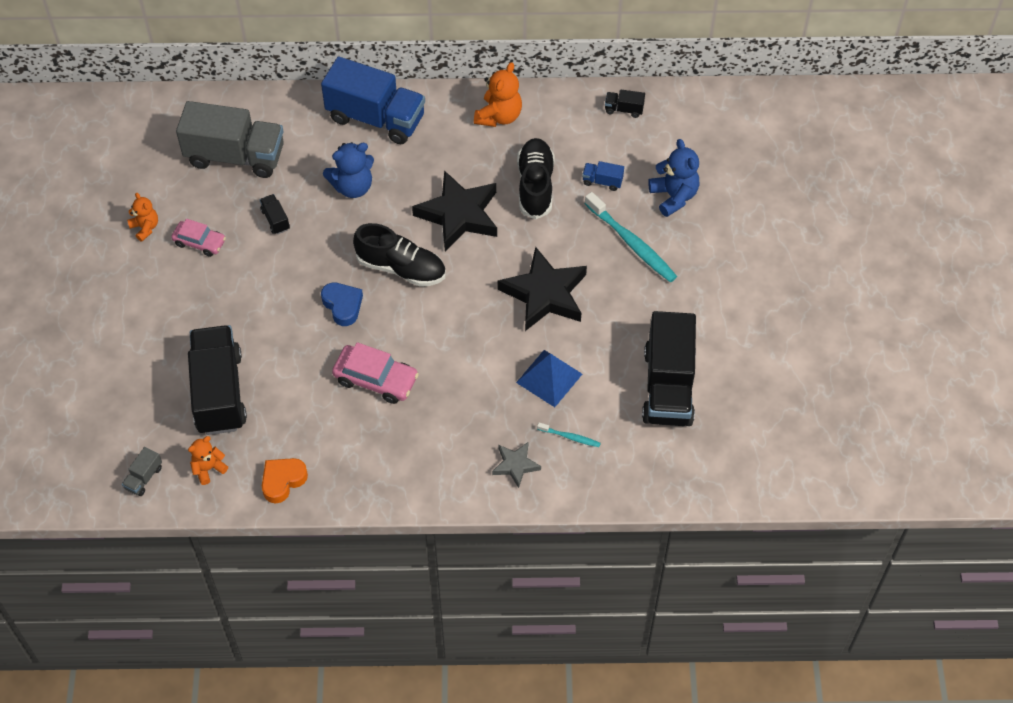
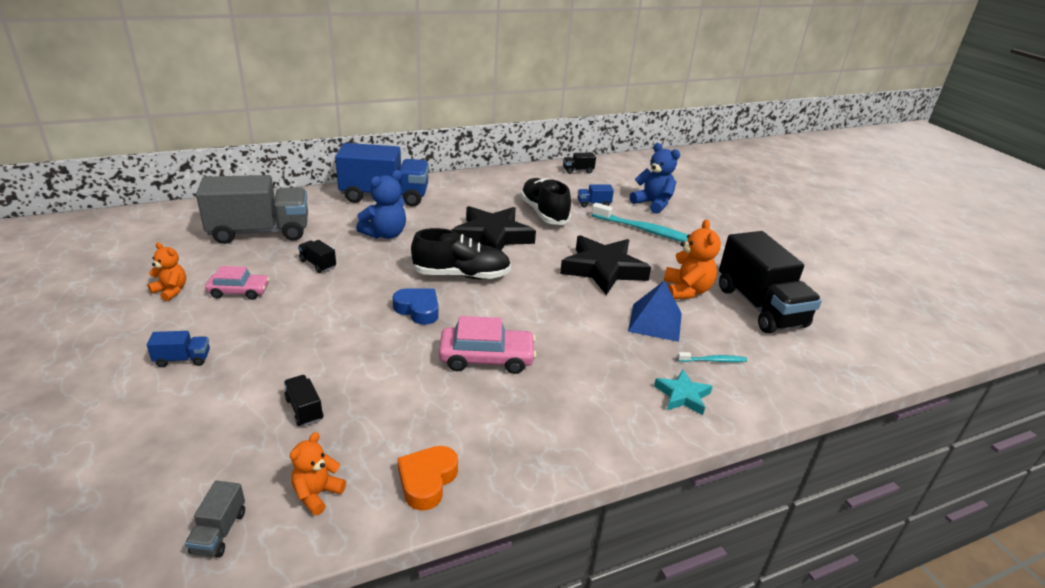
camera: 25 degrees left, 25 degrees down
black truck [188,325,247,435] -> black truck [284,375,323,426], size x0.40
orange teddy bear [474,62,522,127] -> orange teddy bear moved to [664,219,721,299]
grey star [492,442,541,488] -> turquoise star [654,369,713,415]
none -> blue truck [147,331,210,367]

